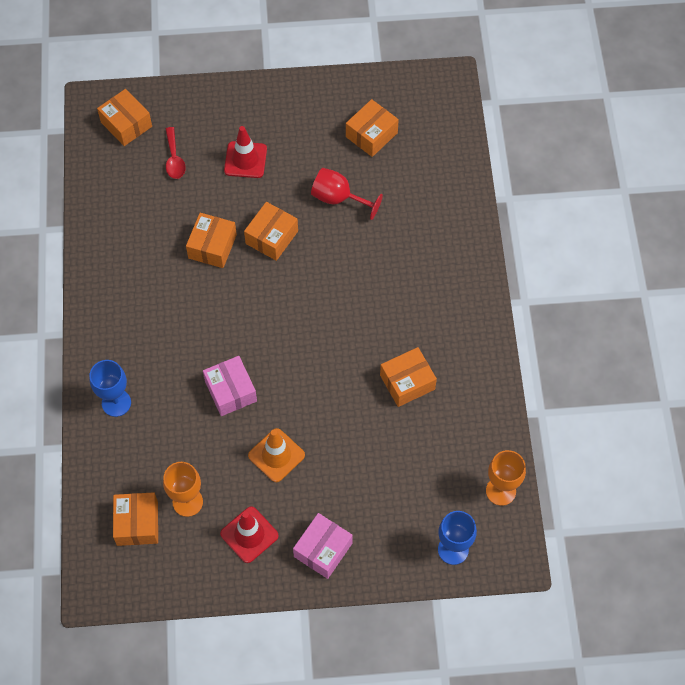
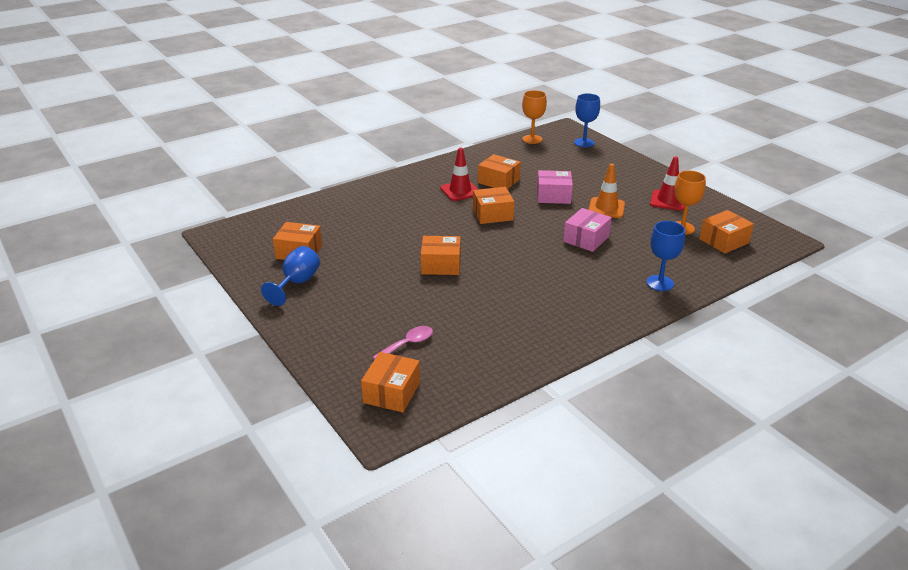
camera: 120 degrees left, 30 degrees down
red spoon [166,127,186,179] -> pink spoon [373,326,433,360]
orange box [186,213,237,268] -> orange box moved to [473,187,514,224]
red traffic cone [224,126,267,178] -> red traffic cone moved to [440,147,478,201]
pink box [293,513,353,579] -> pink box moved to [537,170,573,204]
red goblet [311,168,383,220] -> none
none -> blue goblet [261,246,320,306]

